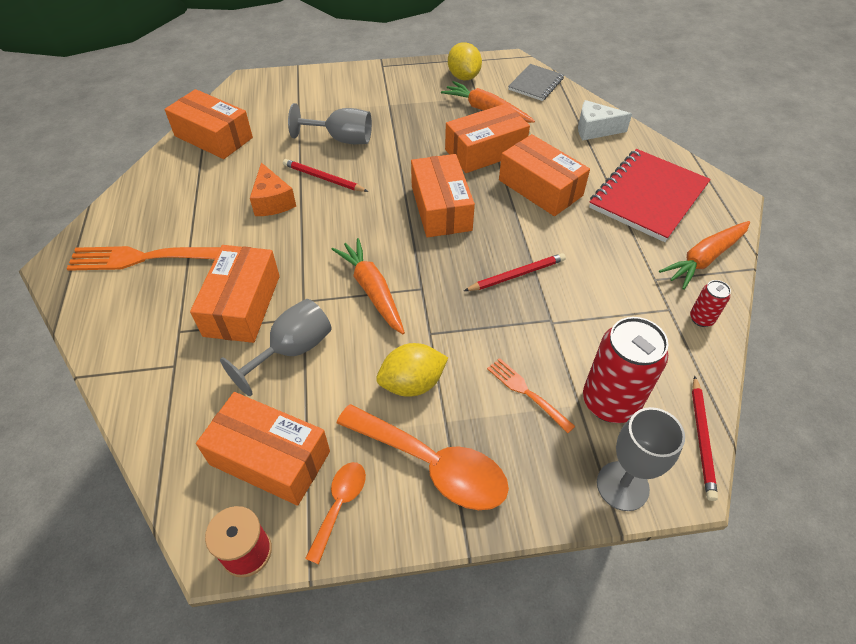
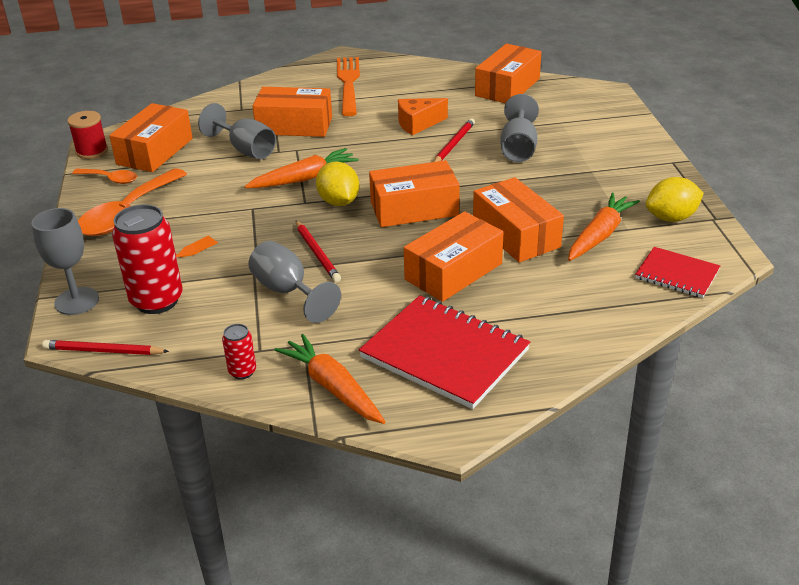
camera: 90 degrees right, 15 degrees down
yellow lemon [376,343,448,397] -> yellow lemon moved to [316,162,359,206]
grey notebook [508,64,564,101] -> red notebook [635,247,720,298]
white cheese [578,100,632,140] -> none
none -> grey goblet [248,241,341,323]

